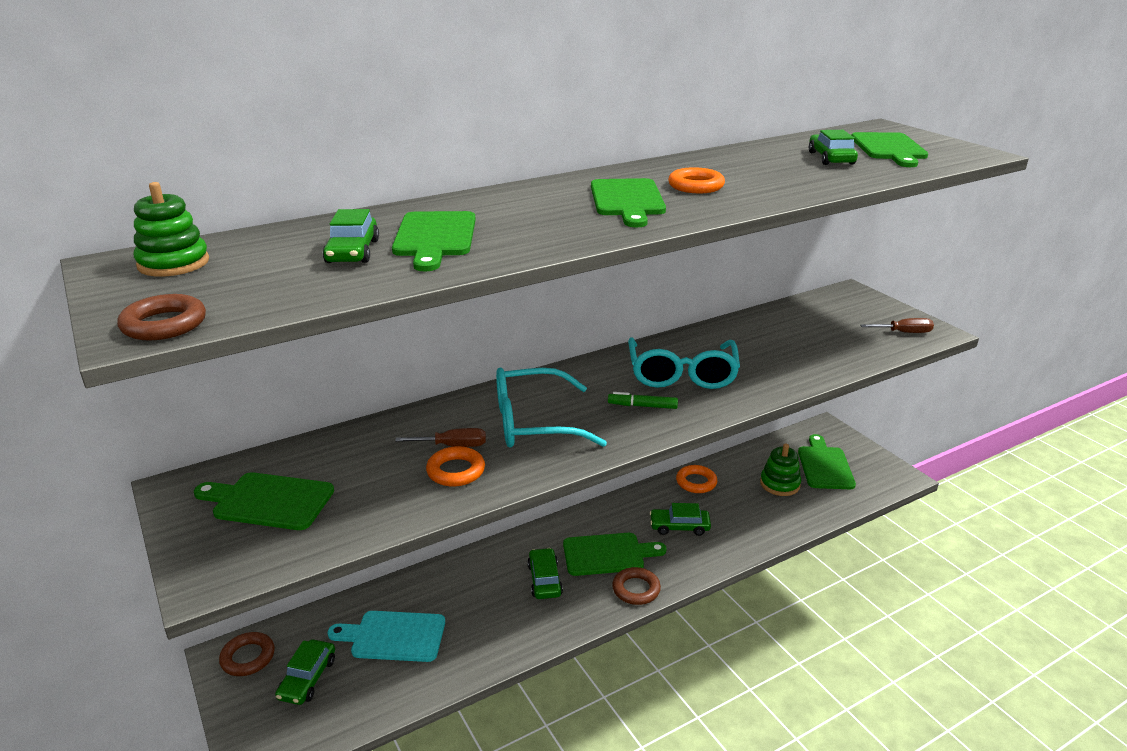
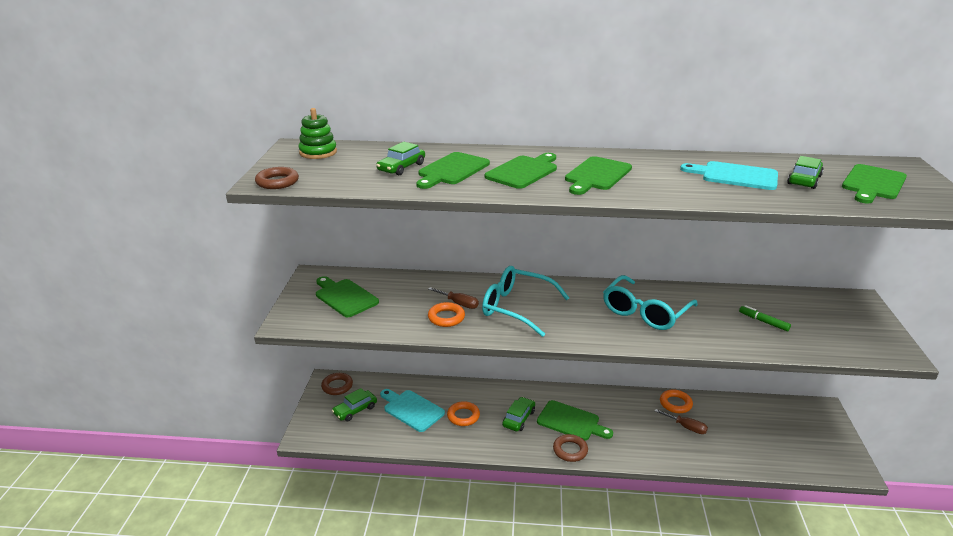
camera: 35 degrees right, 0 degrees up
green marker [608,392,678,409] -> green marker moved to [739,305,791,331]
green car [650,503,711,536] -> none
orange ring [668,167,725,193] -> orange ring moved to [447,401,480,426]
green stacking toy [760,444,801,496] -> none
green cutting board [798,434,856,489] -> green cutting board moved to [485,153,557,189]
brown screwdriver [860,318,934,333] -> brown screwdriver moved to [655,409,708,434]
none -> turquoise cutting board [680,161,778,190]

